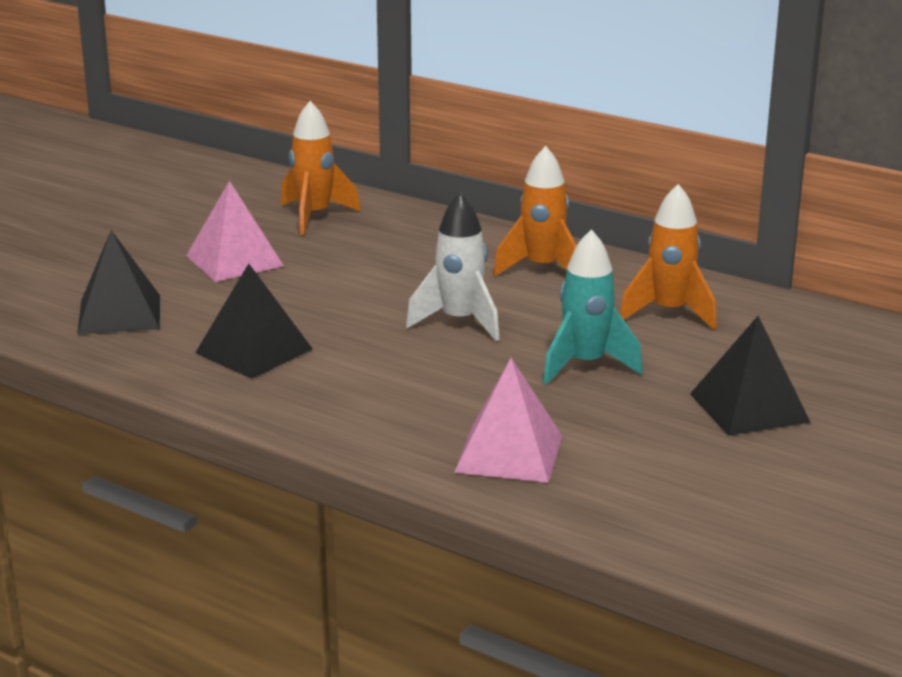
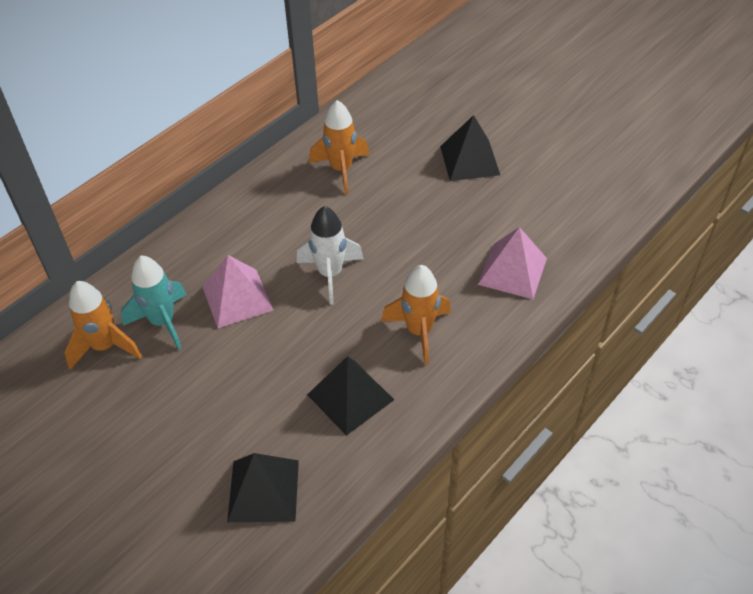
camera: 80 degrees left, 25 degrees up
pink pyramid [186,181,284,282] -> pink pyramid moved to [202,255,273,328]
orange rocket [493,146,576,276] -> orange rocket moved to [381,265,451,365]
turquoise rocket [543,229,643,385] -> turquoise rocket moved to [121,256,187,350]

